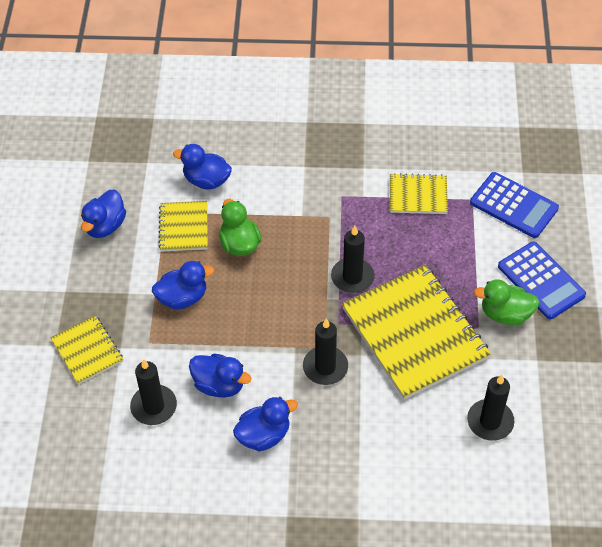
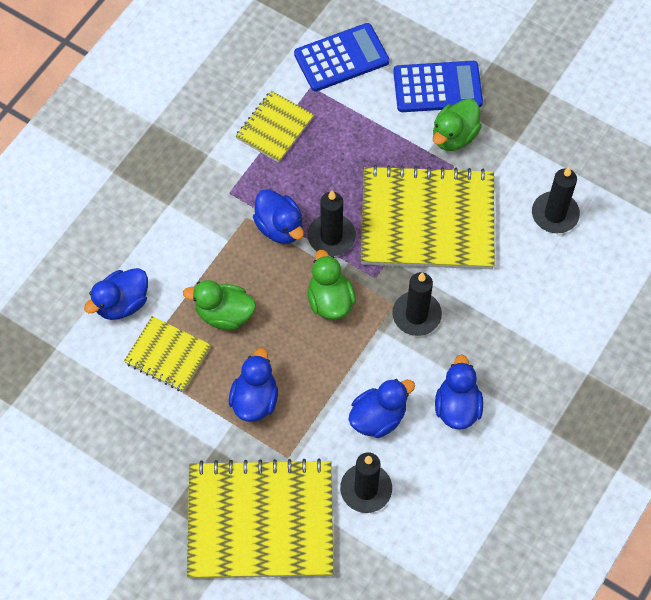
camera: 60 degrees left, 10 degrees up
yellow notebook [50,315,123,385] -> yellow notebook [187,458,334,579], size x1.99
blue duck [81,190,126,238] -> blue duck moved to [253,189,304,244]
none -> green duck [307,250,356,320]

